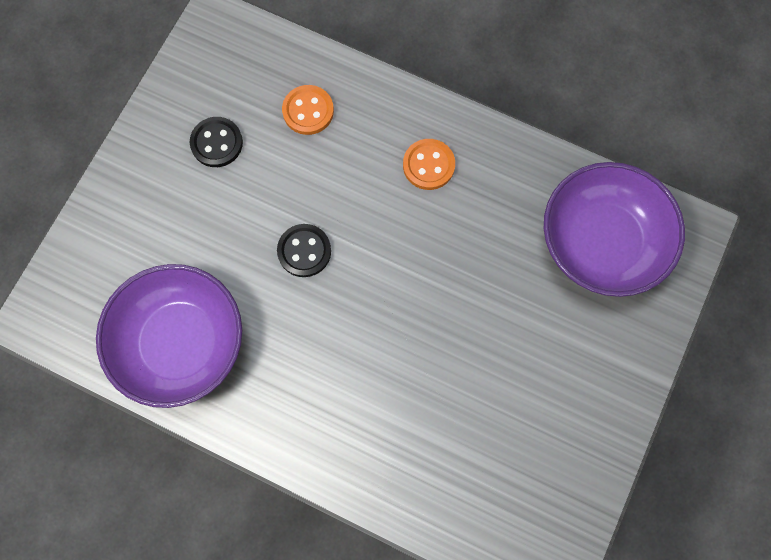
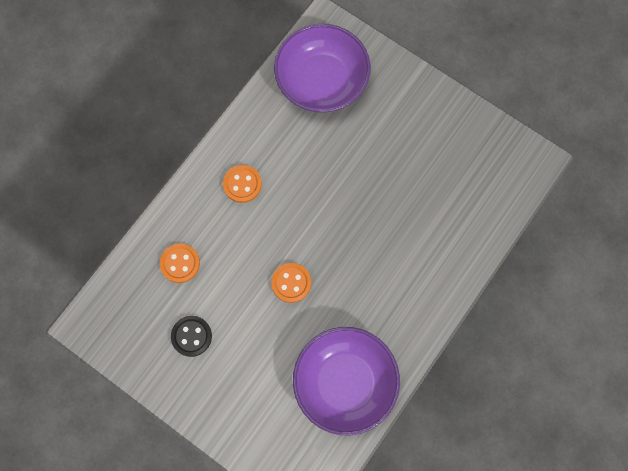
camera: 80 degrees left, 0 degrees up
black button [277,224,331,277] -> orange button [271,263,311,303]

